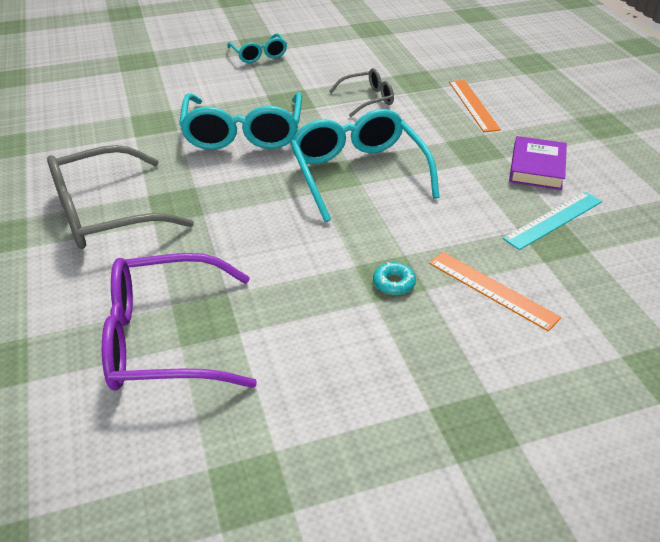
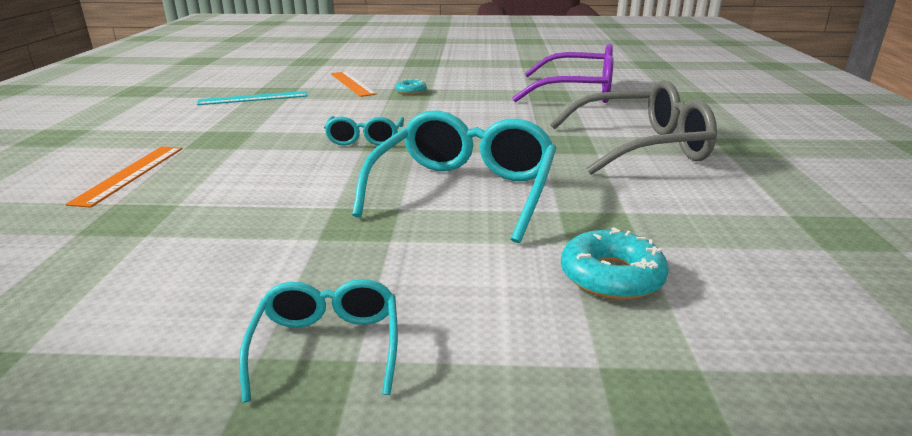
camera: 160 degrees left, 15 degrees down
turquoise glasses [290,109,440,222] -> turquoise glasses [324,116,404,146], size x0.53
grey glasses [329,68,394,117] -> none
purple book [509,136,567,190] -> none
none -> turquoise donut [561,227,669,300]

